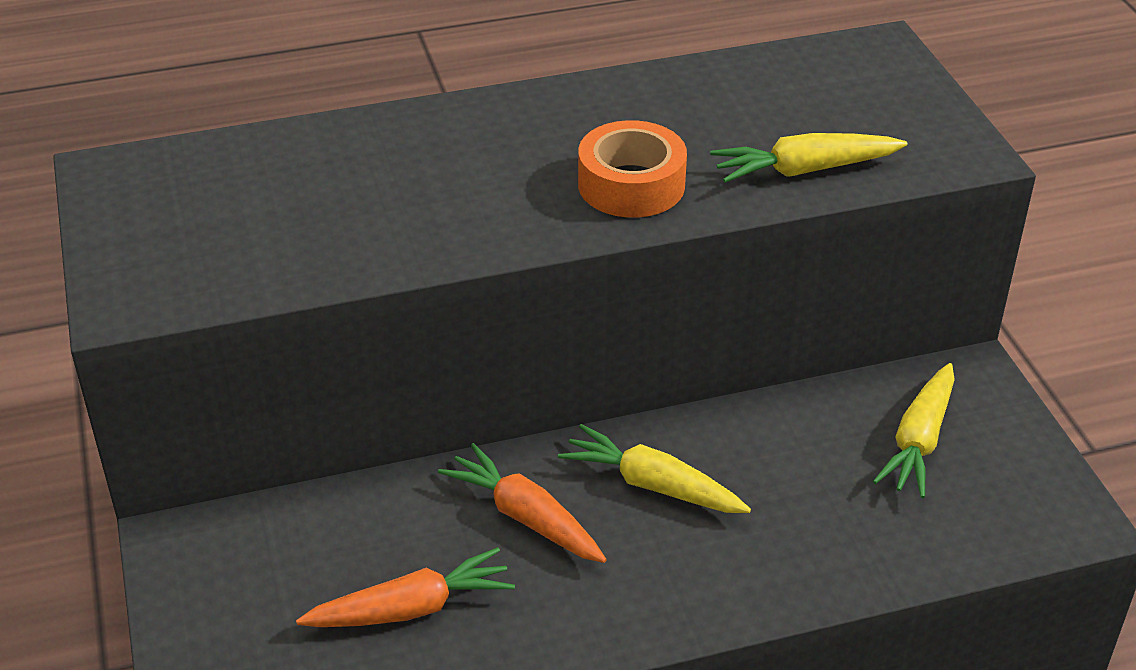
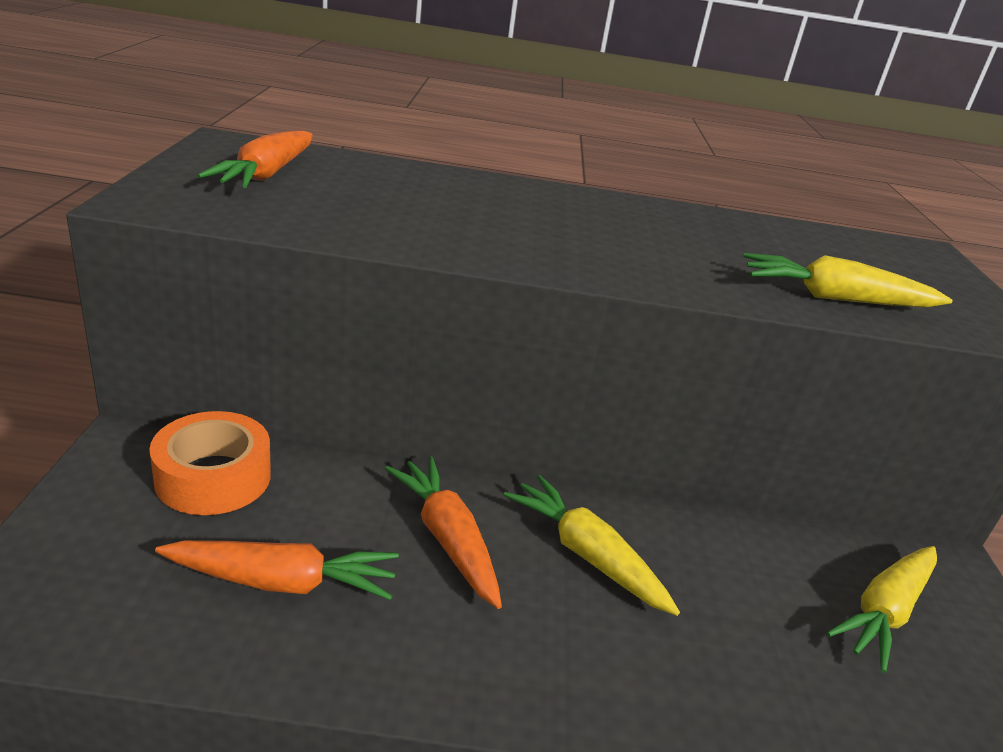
camera: 15 degrees right, 10 degrees down
orange tape [578,120,687,218] -> orange tape moved to [149,411,271,515]
none -> orange carrot [198,130,313,188]

